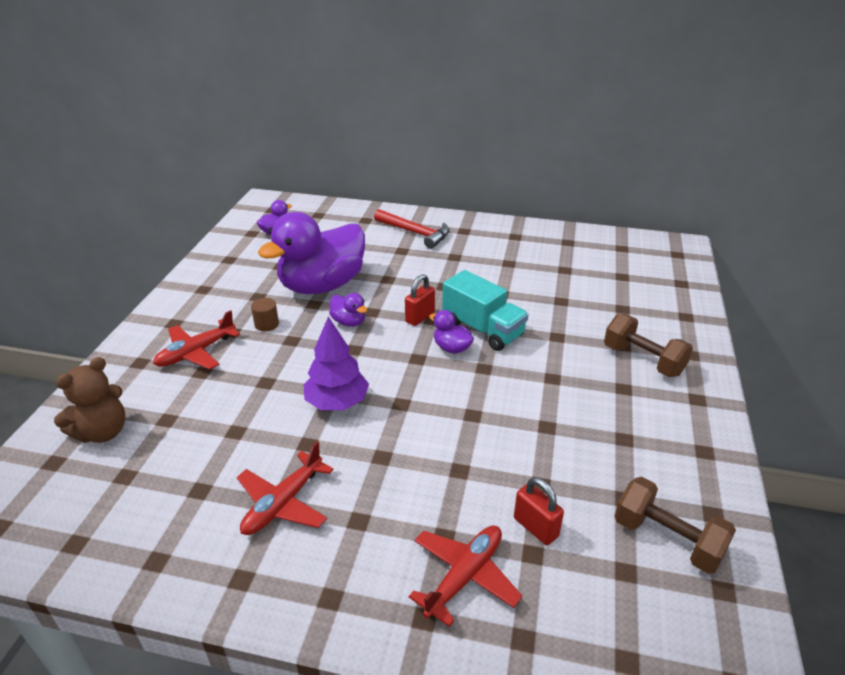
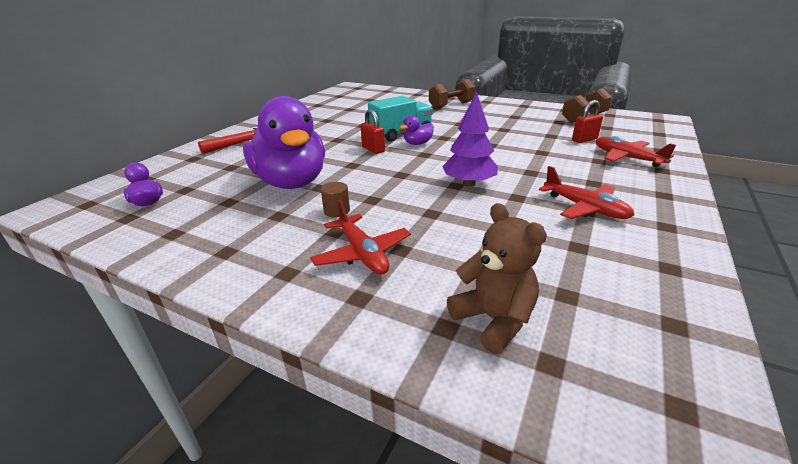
camera: 75 degrees left, 5 degrees down
purple duck [329,293,367,327] -> none

